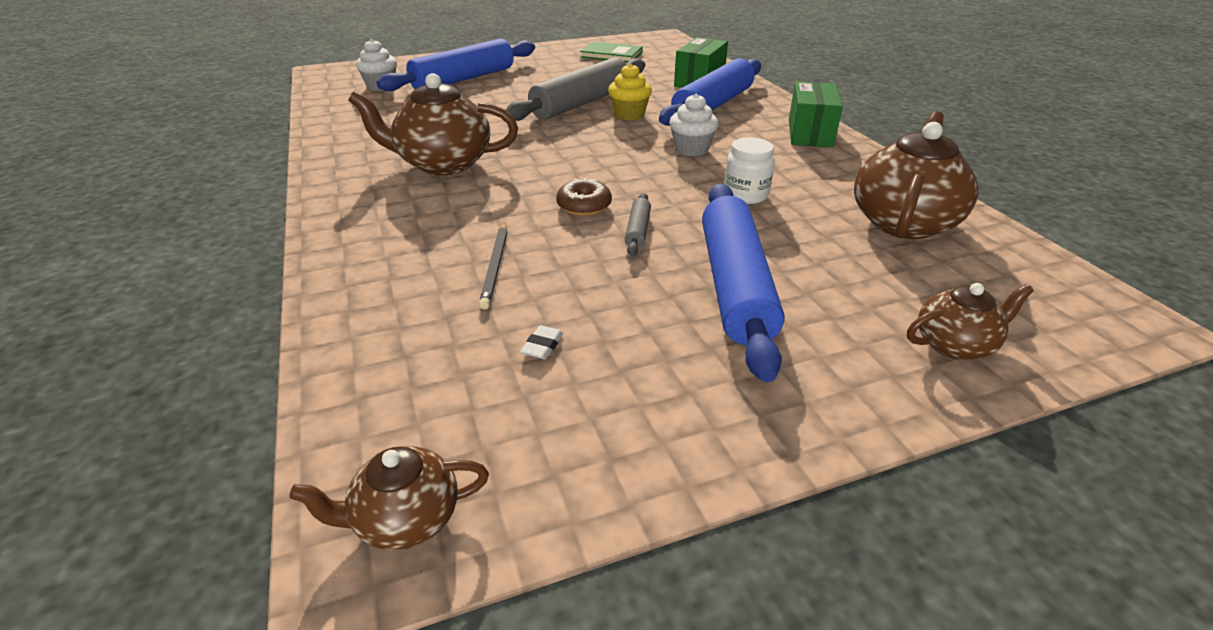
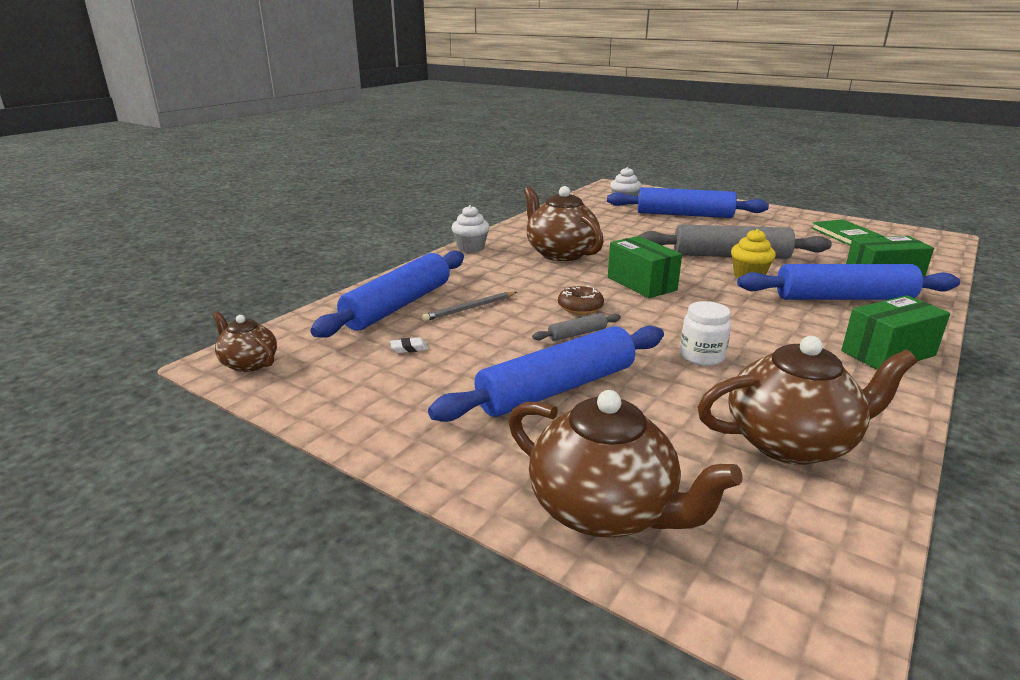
camera: 55 degrees right, 10 degrees down
white cupcake [669,94,719,156] -> white cupcake moved to [452,205,490,253]
brown teapot [907,283,1034,360] -> brown teapot [508,390,743,538], size x1.81
none -> blue rolling pin [310,251,464,338]
none -> green box [608,236,682,298]

